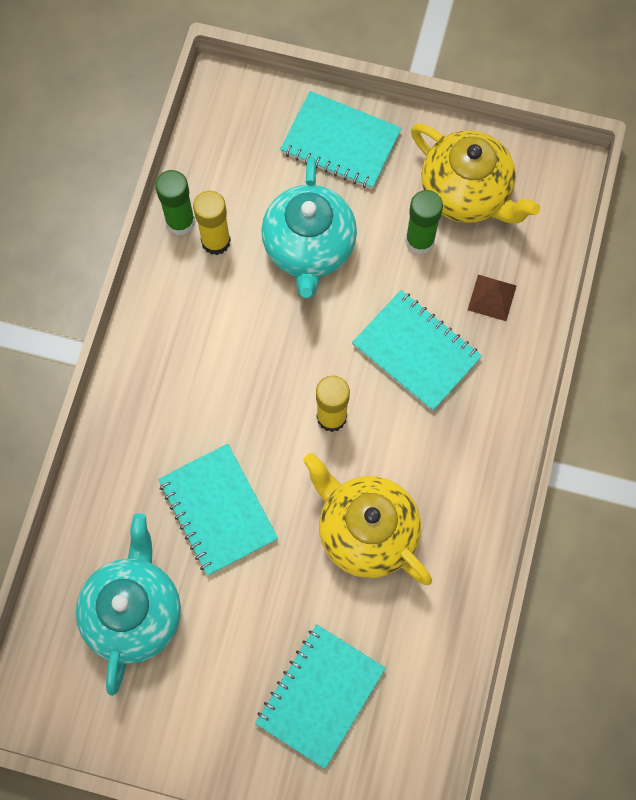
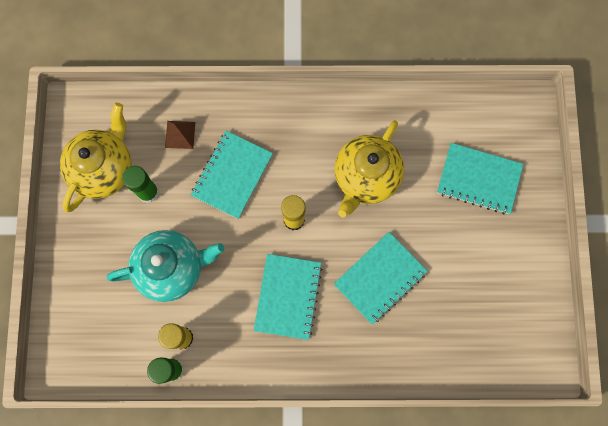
camera: 105 degrees left, 5 degrees up
turquoise teapot [76,513,181,696] -> none
turquoise notebook [280,91,402,189] -> turquoise notebook moved to [254,254,323,340]

